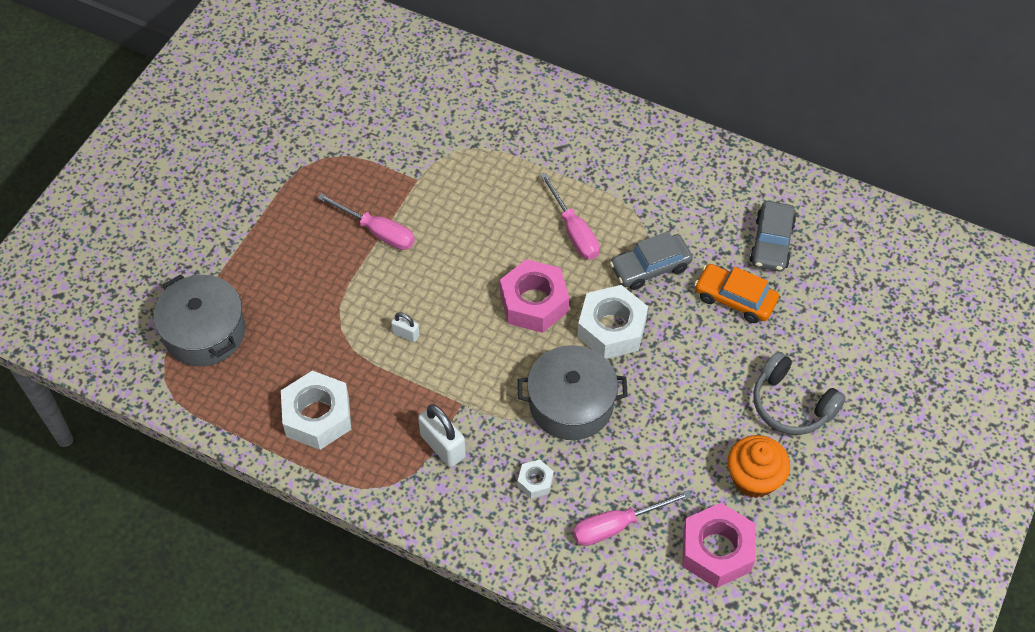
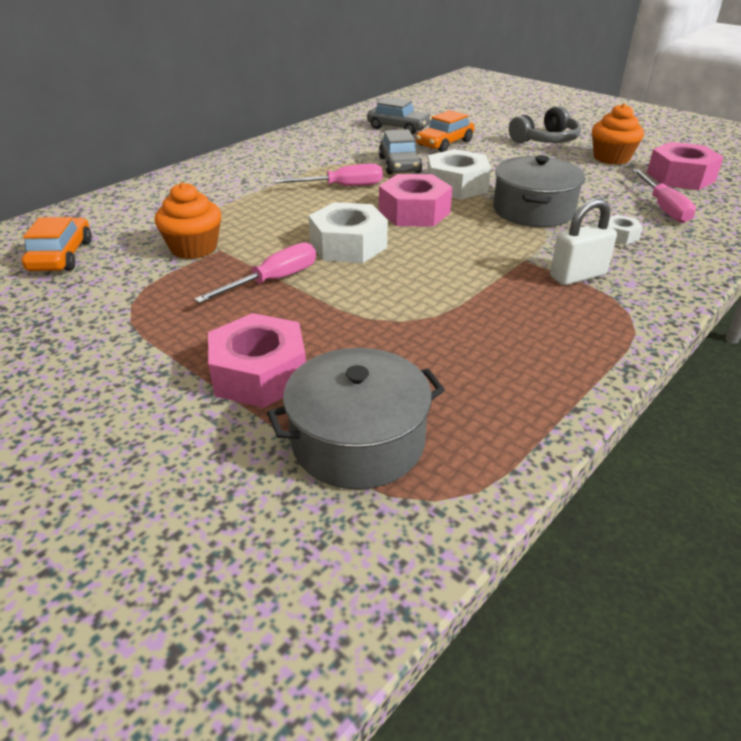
camera: 75 degrees left, 20 degrees down
white nut [281,371,351,450] -> white nut moved to [308,202,388,263]
white padlock [391,312,420,342] -> none
none -> orange car [22,217,92,271]
none -> orange cupcake [155,182,221,259]
none -> pink nut [208,313,306,408]

